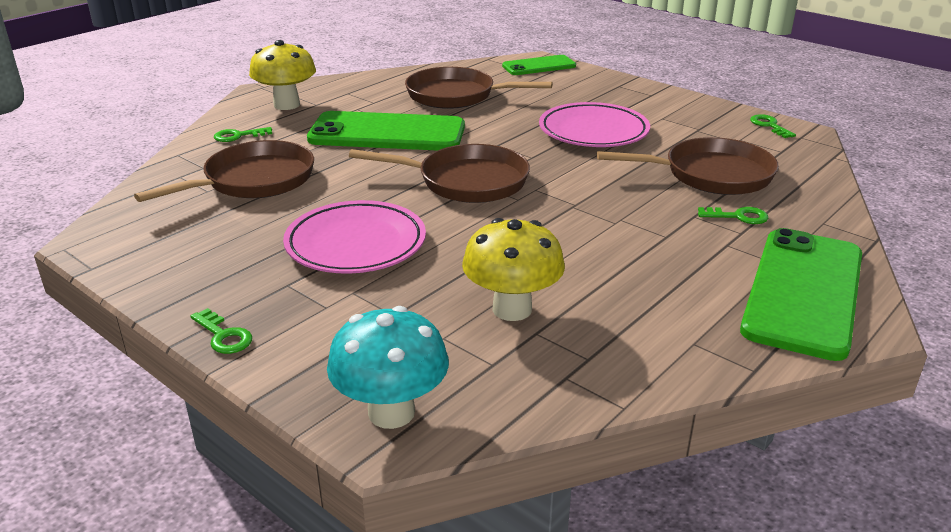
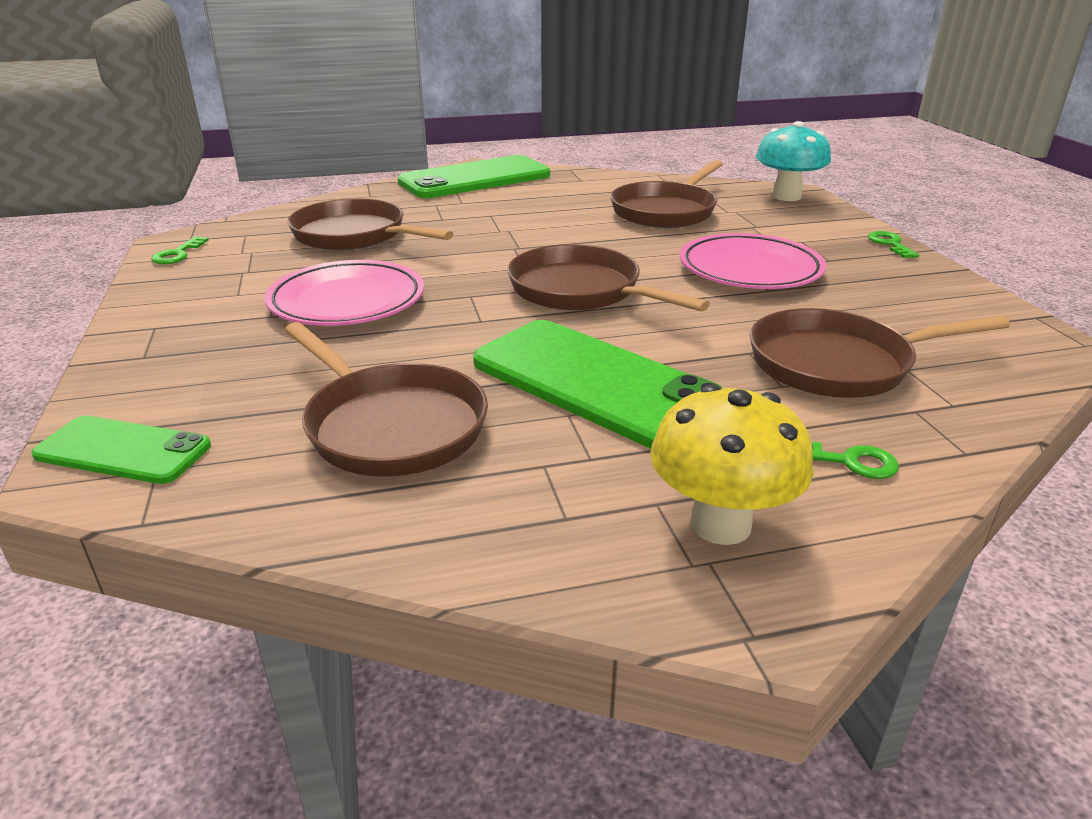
camera: 145 degrees left, 0 degrees up
yellow mushroom [462,218,565,321] -> brown pan [610,160,723,228]
green key [698,207,768,224] -> none

